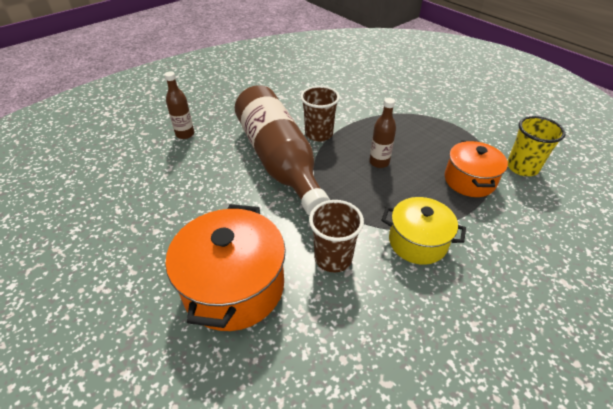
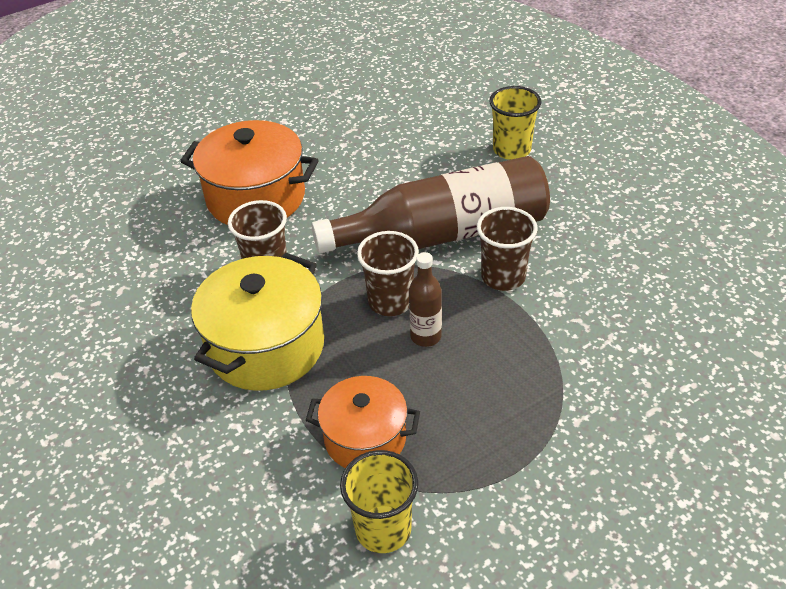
camera: 100 degrees right, 0 degrees up
brown bottle [164,71,194,139] -> yellow cup [489,86,541,160]
yellow pot [382,197,466,265] -> yellow pot [191,253,324,391], size x1.58
none -> brown cup [357,231,419,316]

